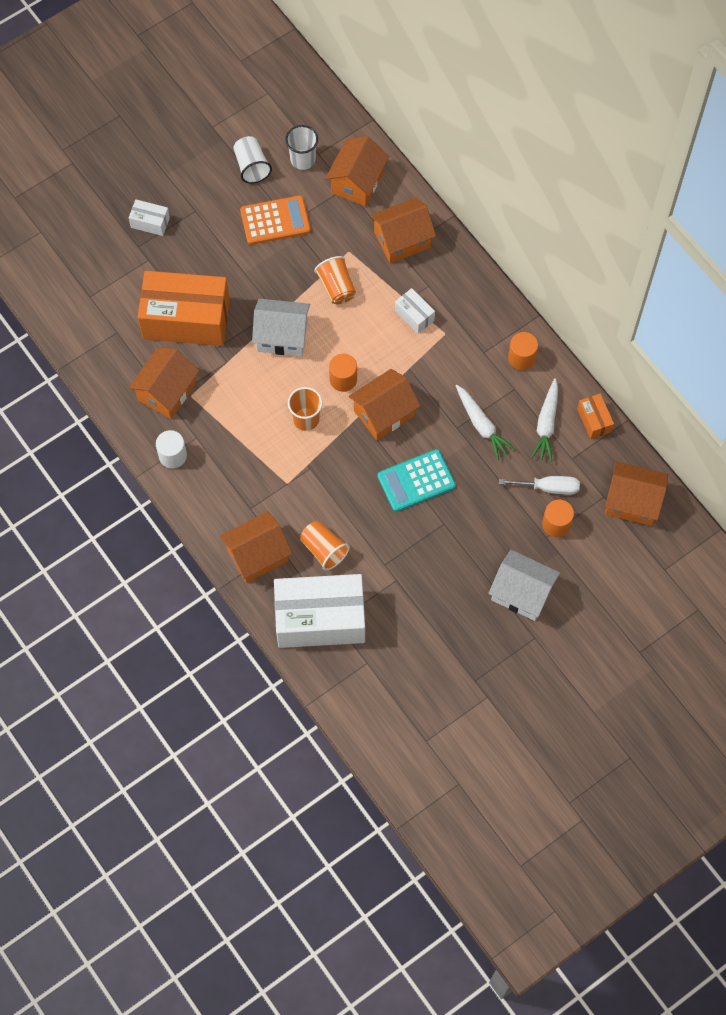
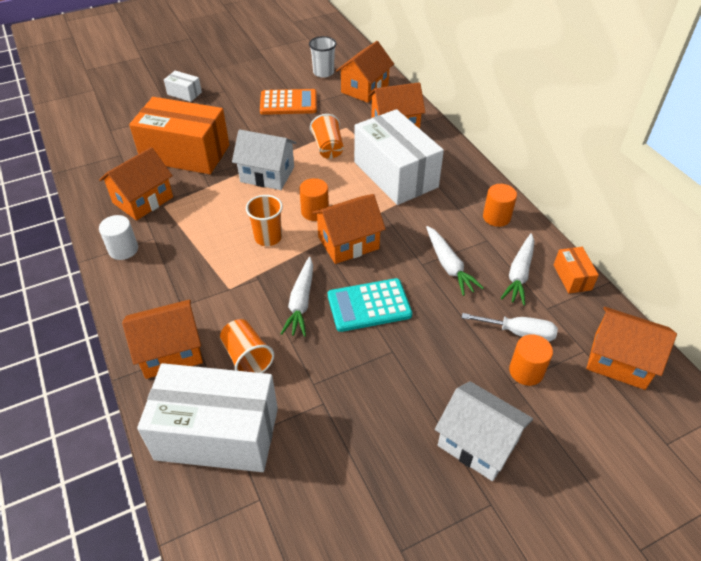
camera: 10 degrees right, 20 degrees down
white cup [233,136,272,184] -> none
white box [395,288,435,334] -> white box [354,109,444,205], size x2.33
none -> white carrot [280,257,313,337]

